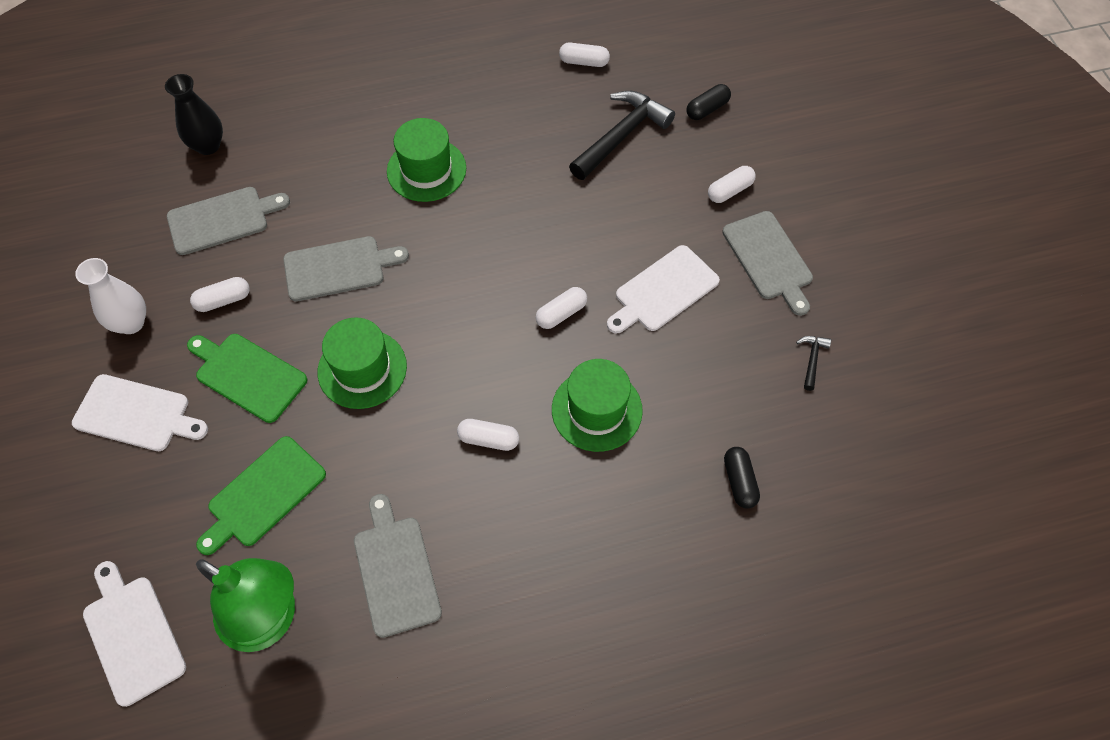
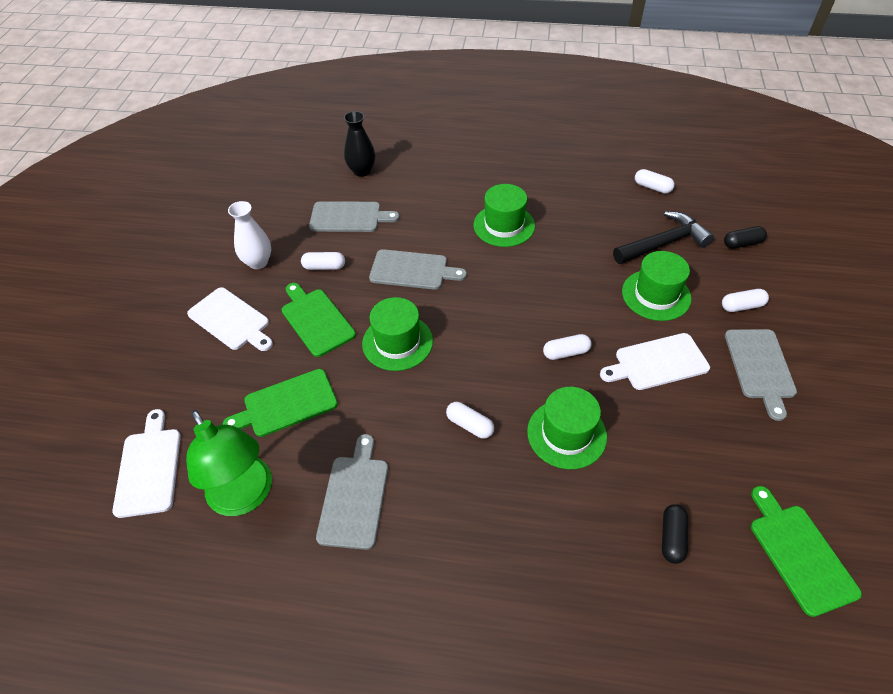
camera: 25 degrees right, 10 degrees down
black hammer [796,336,831,391] -> none
none -> green hat [622,251,692,321]
none -> green cutting board [751,486,862,617]

